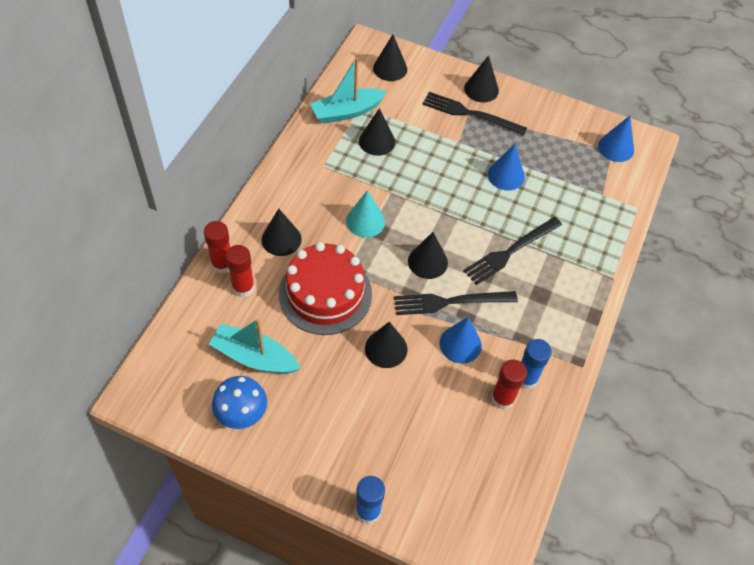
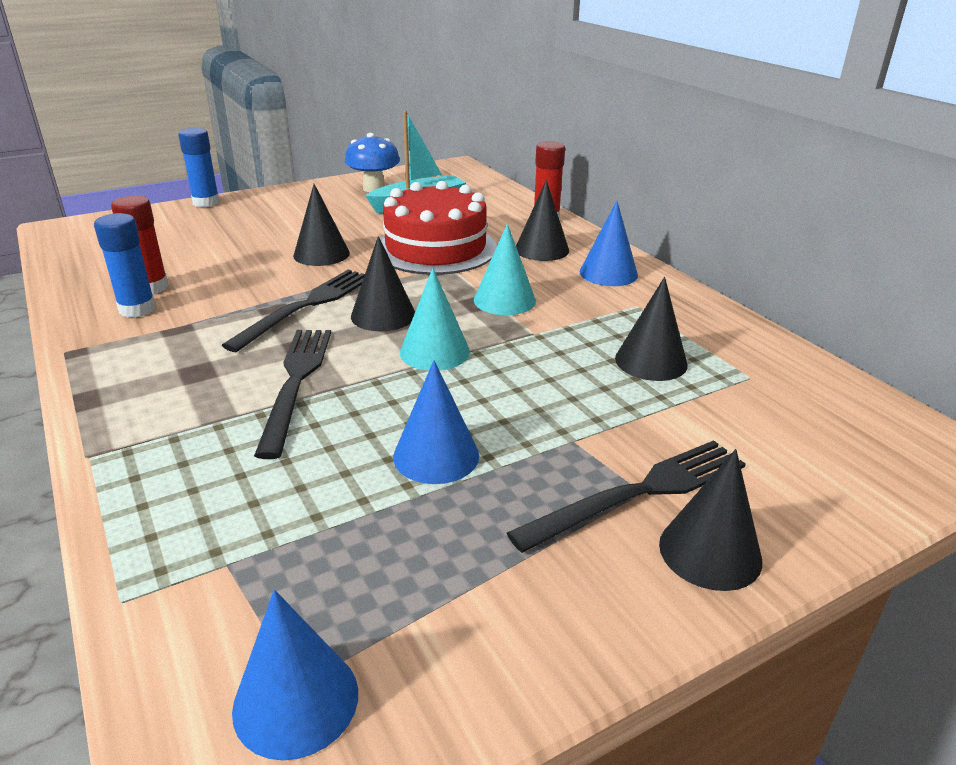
camera: 130 degrees right, 25 degrees down
red glue stick [226,245,255,297] -> none
turquoise boat [310,58,387,124] -> none
black cone [373,34,407,81] -> none
blue cone [440,317,482,364] -> blue cone moved to [580,201,638,286]
none -> turquoise cone [400,268,470,370]

